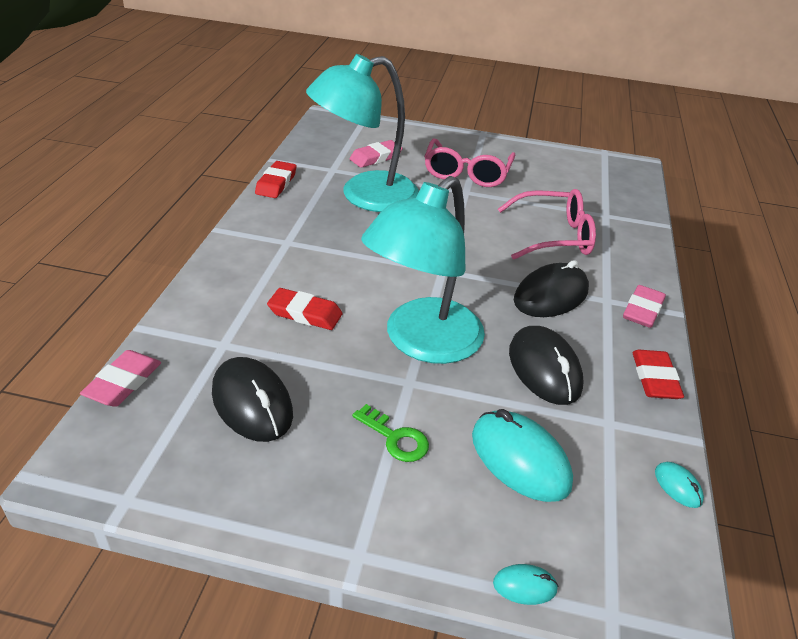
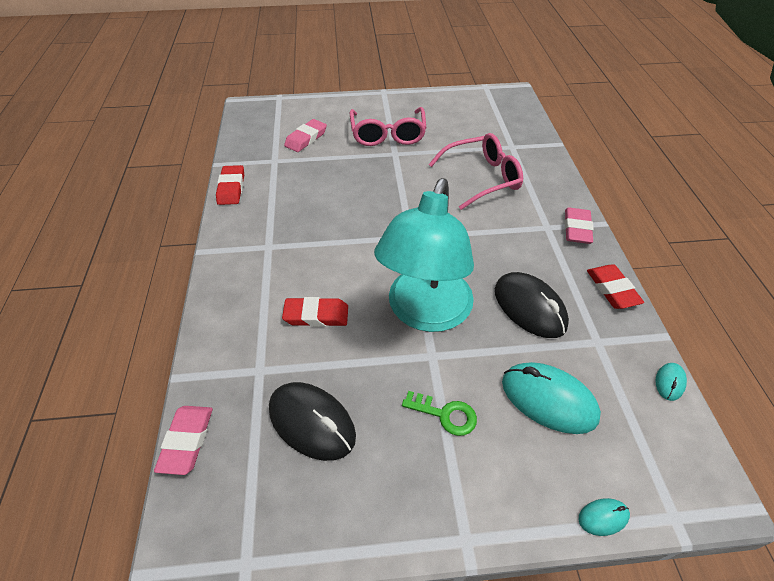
camera: 15 degrees left, 10 degrees up
turquoise lamp [306,54,419,212] -> none
black mouse [514,260,589,317] -> none
turquoise mouse [655,462,704,508] -> turquoise mouse turned 75 degrees clockwise [655,363,687,401]

